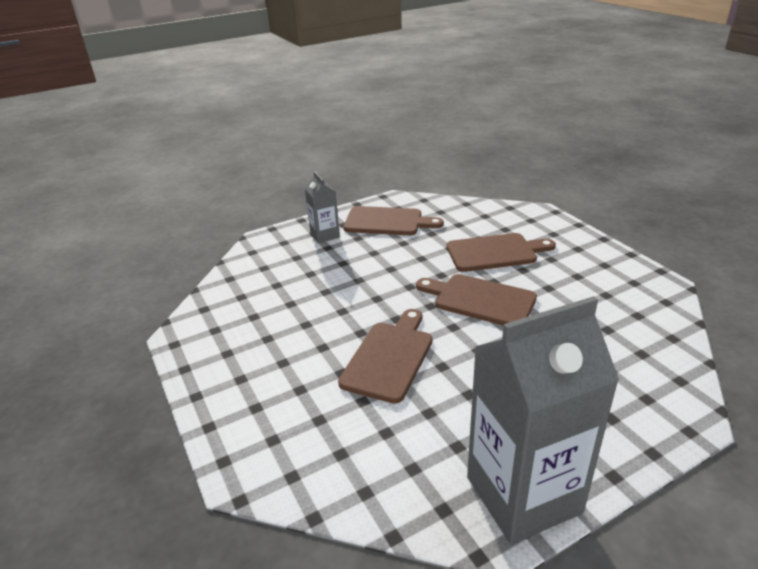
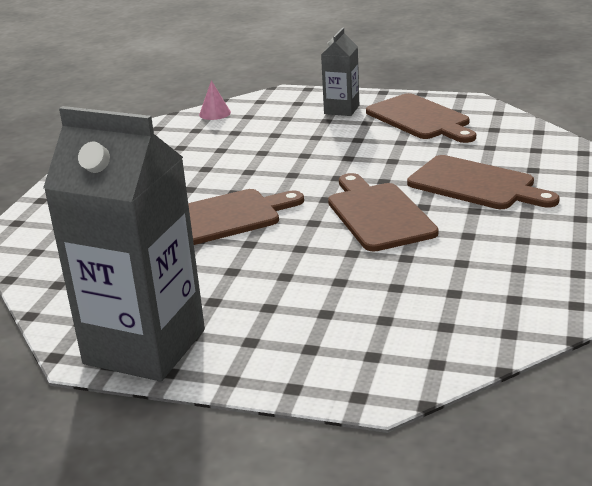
camera: 45 degrees right, 5 degrees down
none -> pink cone [199,80,231,120]

